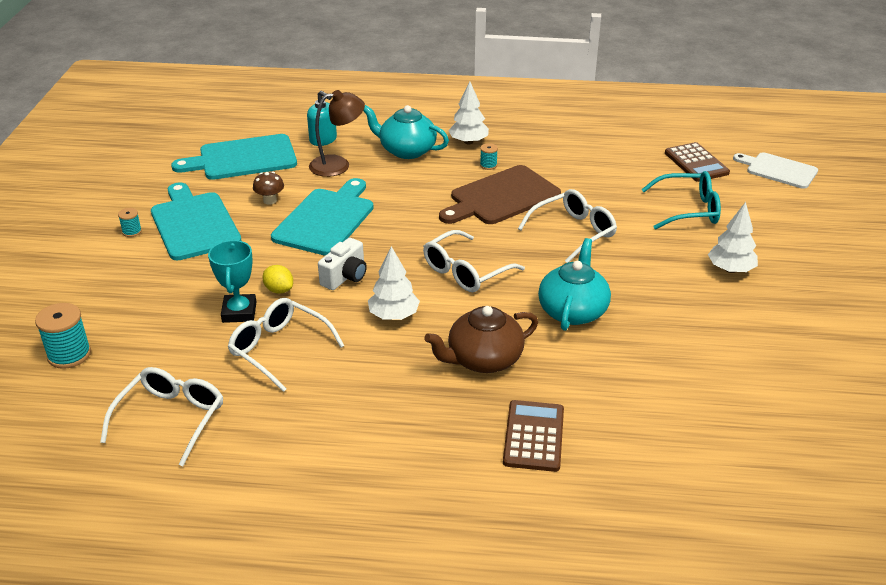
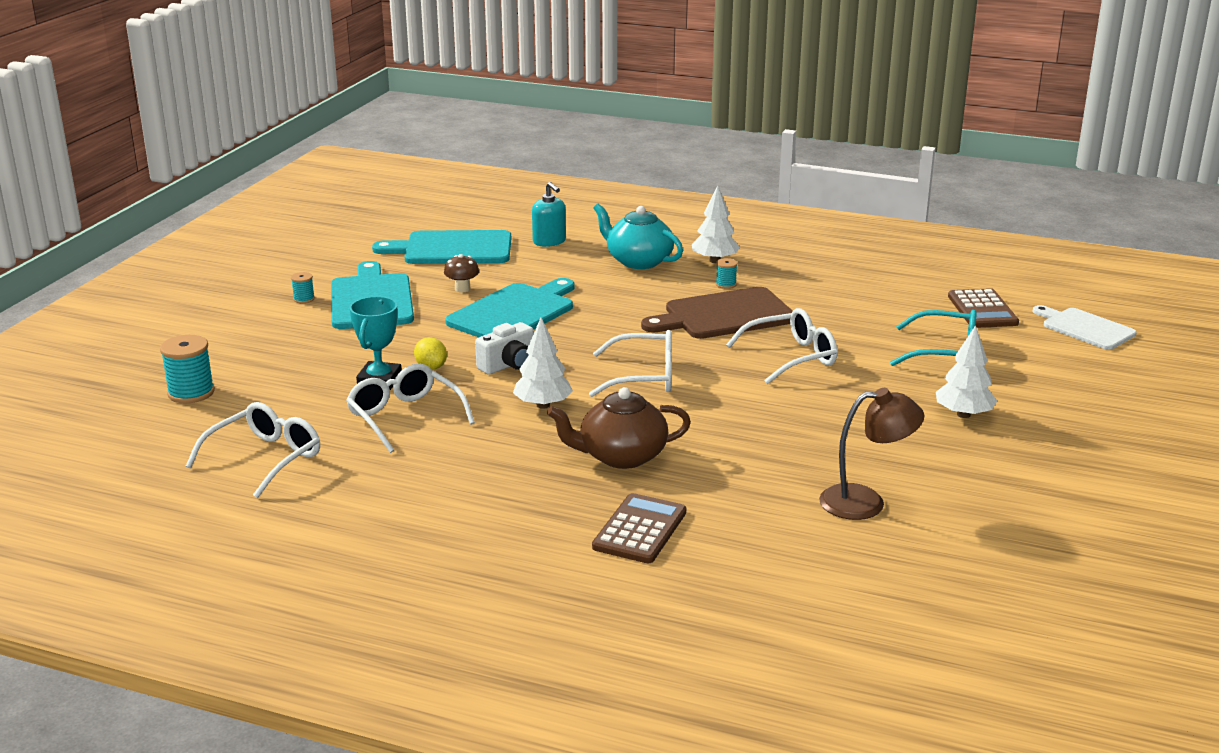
camera: 15 degrees right, 10 degrees down
brown lamp [309,90,365,177] -> brown lamp moved to [819,388,924,520]
white glasses [423,230,525,292] -> white glasses turned 150 degrees counterclockwise [589,330,672,397]
turquoise teapot [538,238,611,331] -> none

